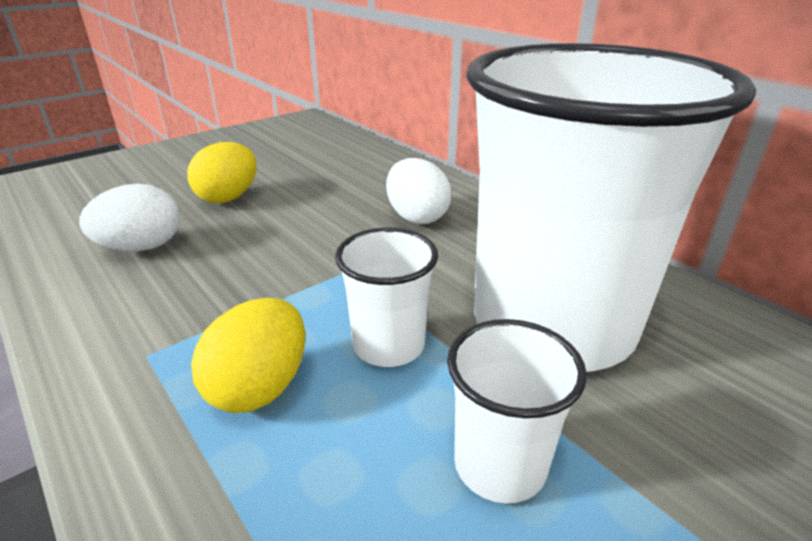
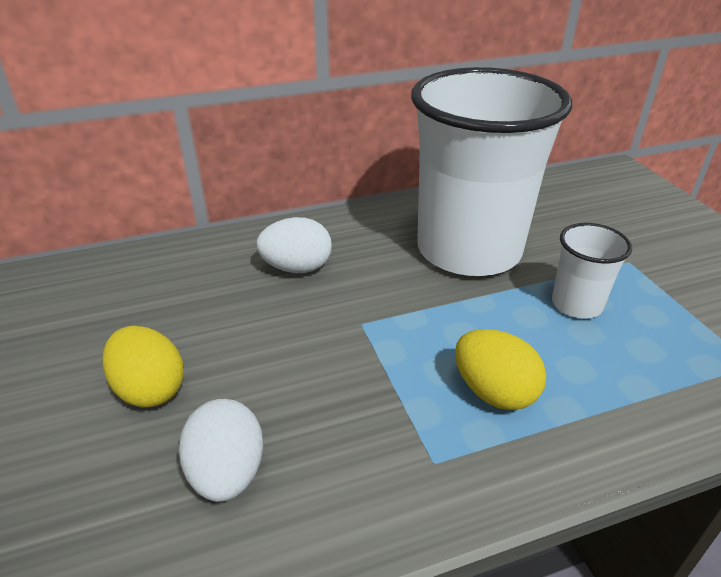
camera: 70 degrees left, 5 degrees up
white cup [335,228,438,367] -> none

